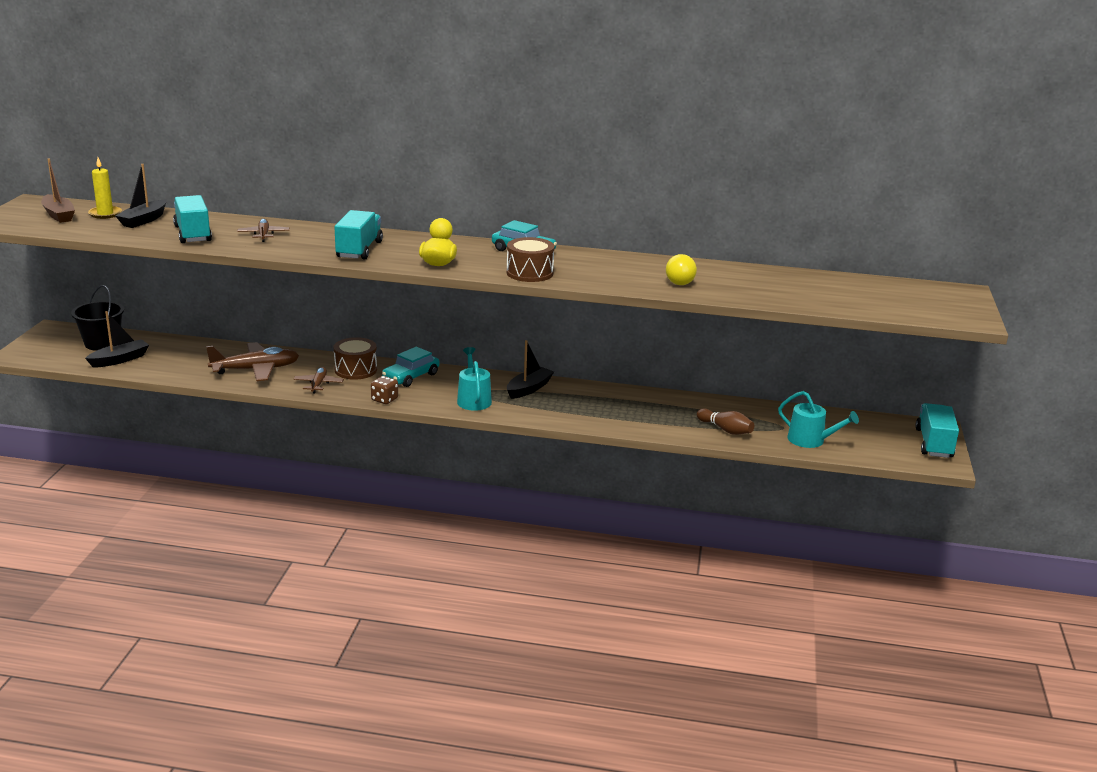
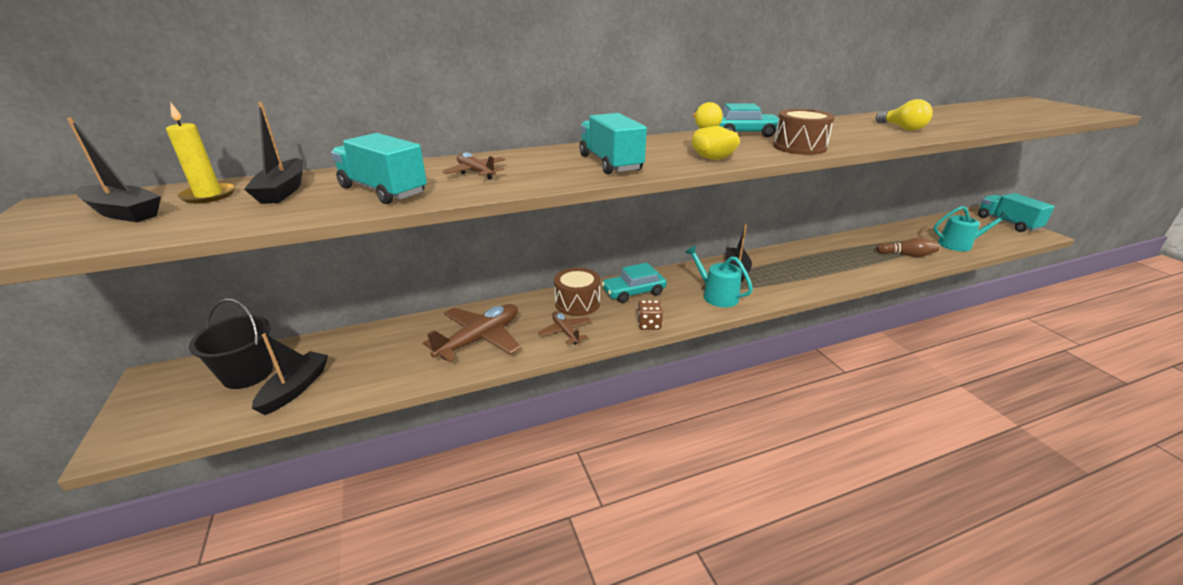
camera: 30 degrees left, 5 degrees up
brown boat [41,159,75,223] -> black boat [67,118,161,222]
turquoise car [382,347,440,387] -> turquoise car turned 60 degrees clockwise [601,263,667,303]

